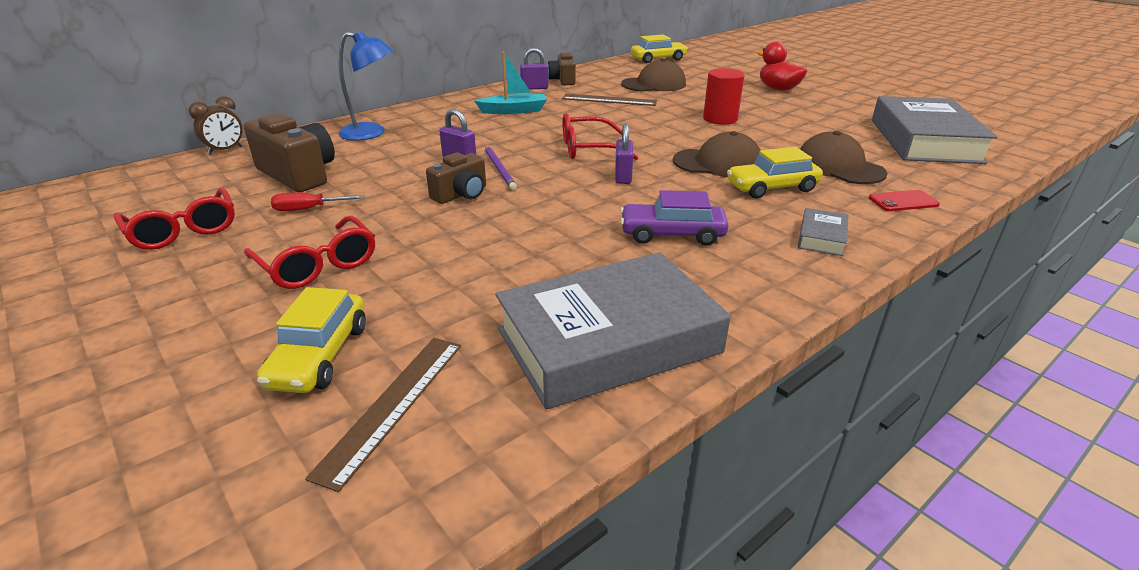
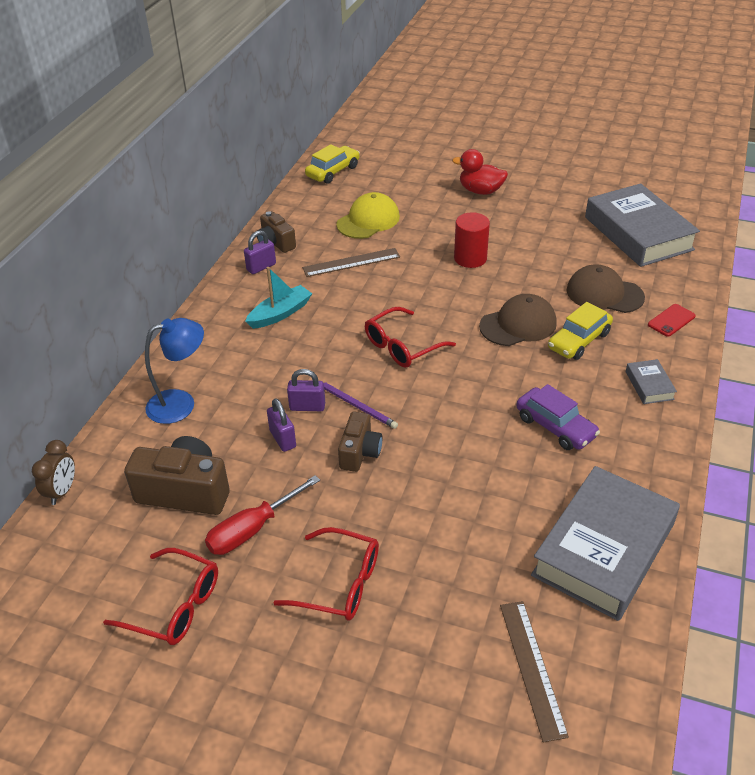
camera: 30 degrees left, 10 degrees up
yellow car [257,287,366,393] -> none
red screwdriver [271,192,365,211] -> red screwdriver [205,475,320,555], size x1.56
purple padlock [615,124,633,184] -> purple padlock moved to [267,398,296,452]
purple car [620,190,728,246] -> purple car turned 105 degrees counterclockwise [516,384,600,450]
brown cap [621,58,686,92] -> yellow cap [336,192,400,239]

